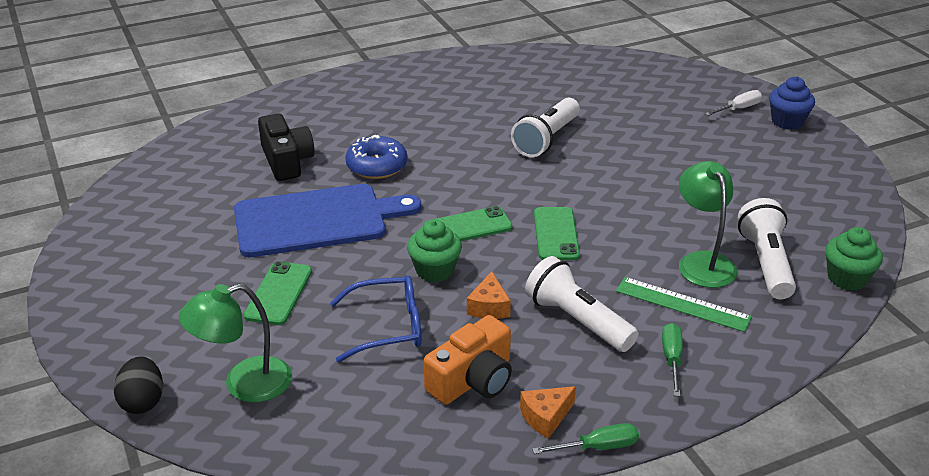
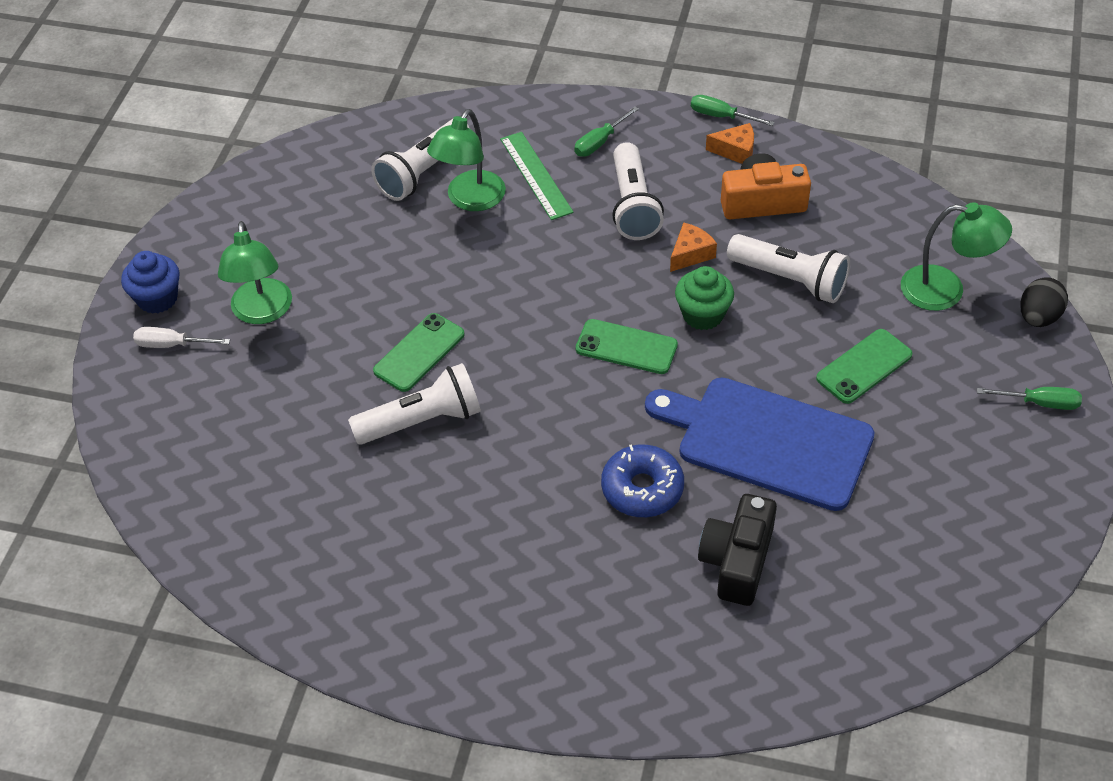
camera: 140 degrees left, 15 degrees up
blue glasses [330,275,422,362] -> white flashlight [727,234,850,303]
green phone [534,207,580,260] -> green phone moved to [373,313,464,392]
green cupcake [825,227,883,291] -> none
none -> green lamp [218,221,292,324]
none -> green screwdriver [977,387,1082,410]

